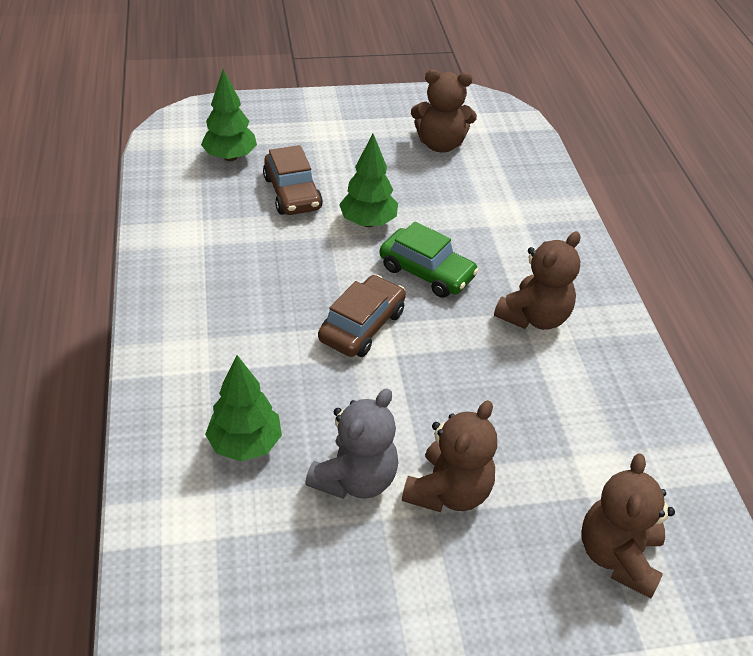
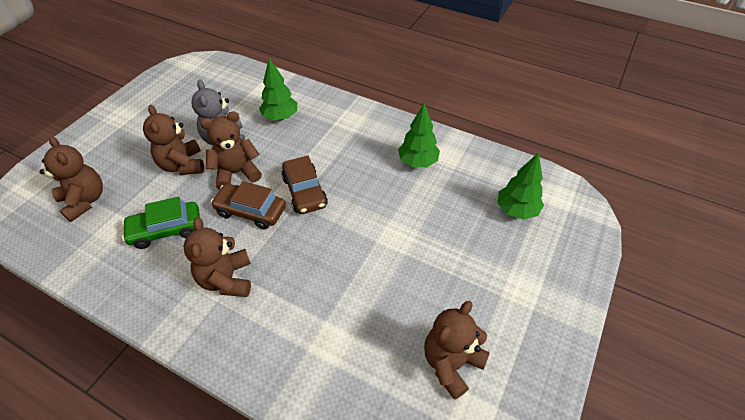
camera: 130 degrees right, 5 degrees up
brown car [263,145,323,215] -> brown car moved to [211,181,286,229]
green tree [339,134,398,227] -> green tree moved to [398,103,440,167]
green car [379,222,479,298] -> green car moved to [122,197,200,249]
none -> brown teddy bear [200,111,262,190]

